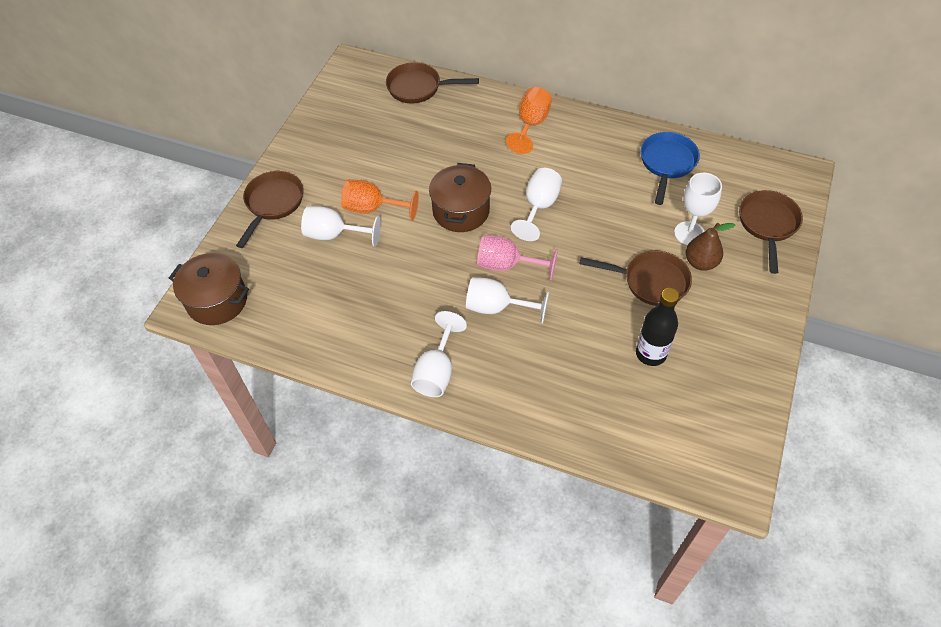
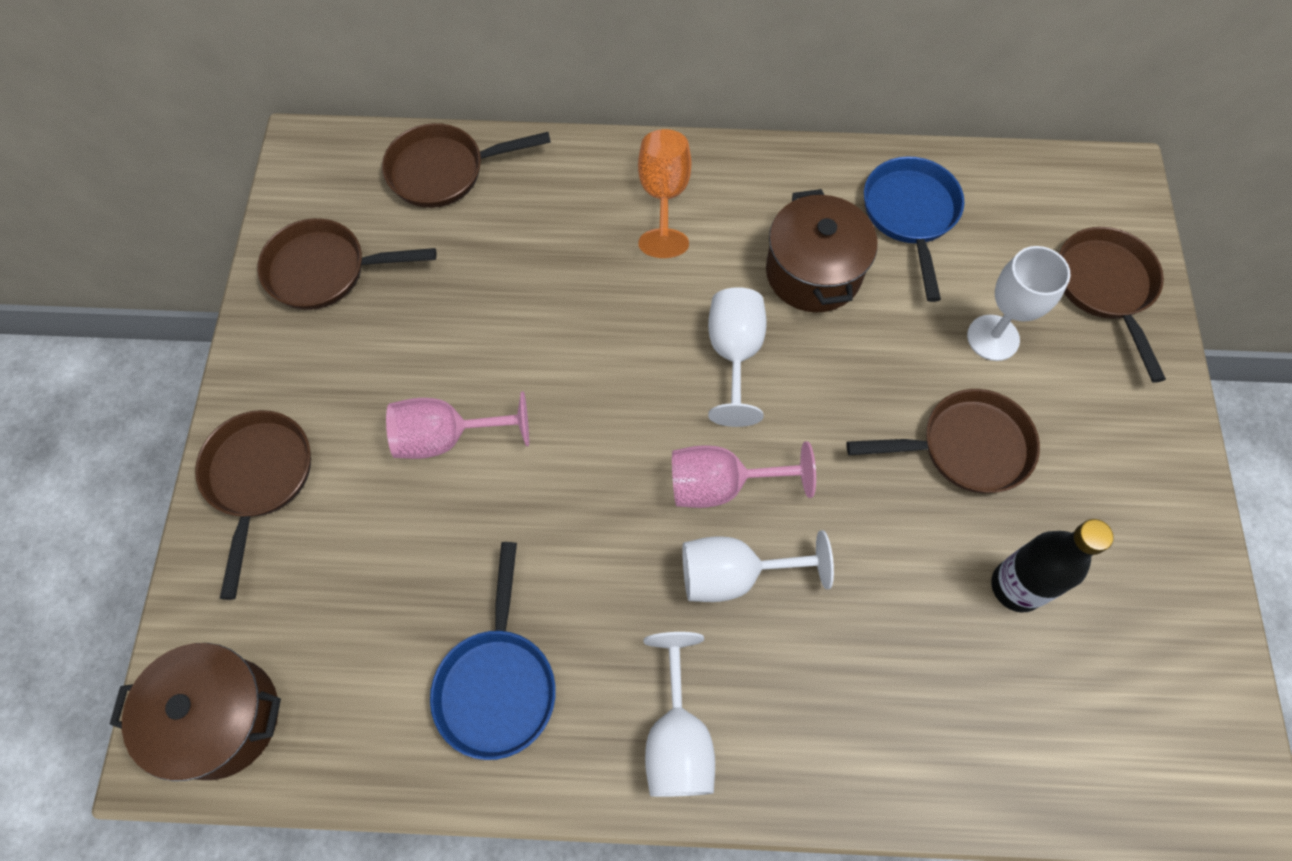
camera: 20 degrees left, 10 degrees up
white goblet [301,206,381,247] -> none
orange goblet [341,180,419,221] -> pink goblet [386,391,529,459]
brown pot [429,163,491,232] -> brown pot moved to [766,189,878,313]
brown pear [686,223,735,271] -> none
none -> brown pan [257,218,436,310]
none -> blue pan [430,542,556,760]

